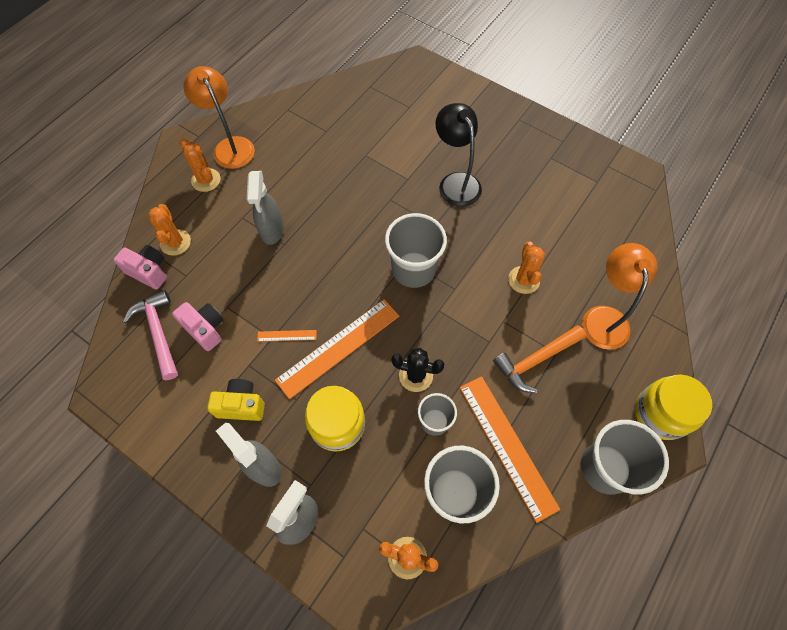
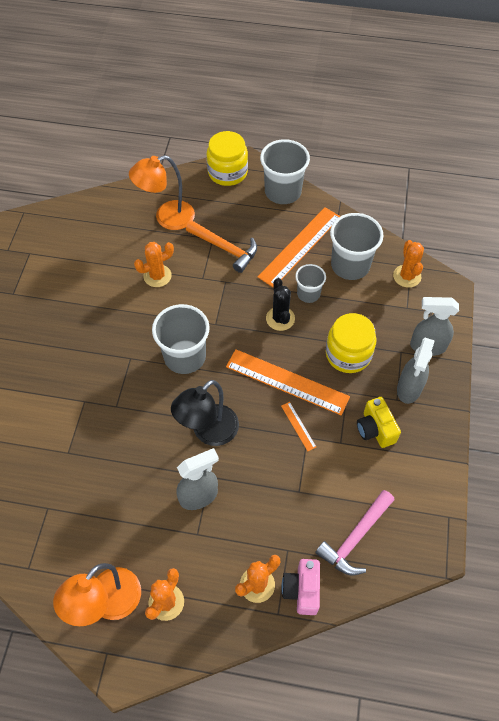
camera: 115 degrees left, 5 degrees down
pink camera [172,302,224,351] -> none
black lamp [435,103,482,207] -> black lamp moved to [171,380,239,446]

